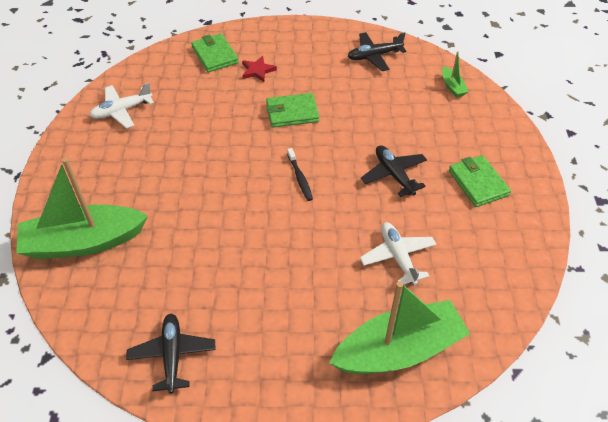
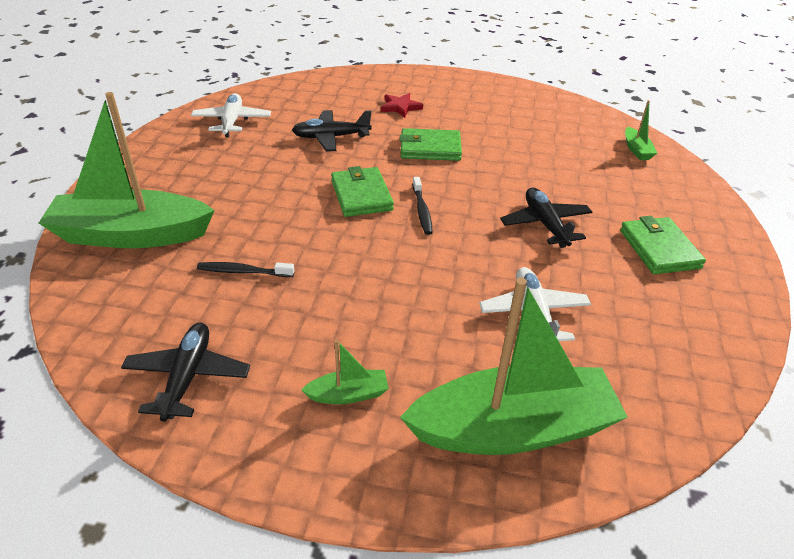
camera: 10 degrees right, 10 degrees down
white plane [89,83,154,129] -> white plane turned 105 degrees clockwise [191,93,271,137]
green wallet [191,33,239,72] -> green wallet moved to [331,166,394,217]
black plane [348,32,406,71] -> black plane moved to [292,110,372,152]
none -> black toothbrush [197,262,294,277]
none -> green boat [301,340,389,404]

